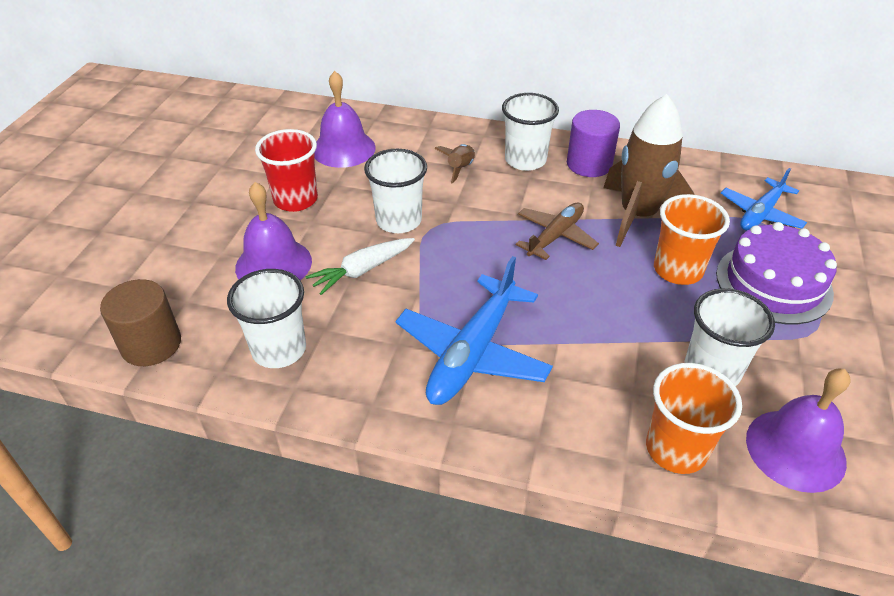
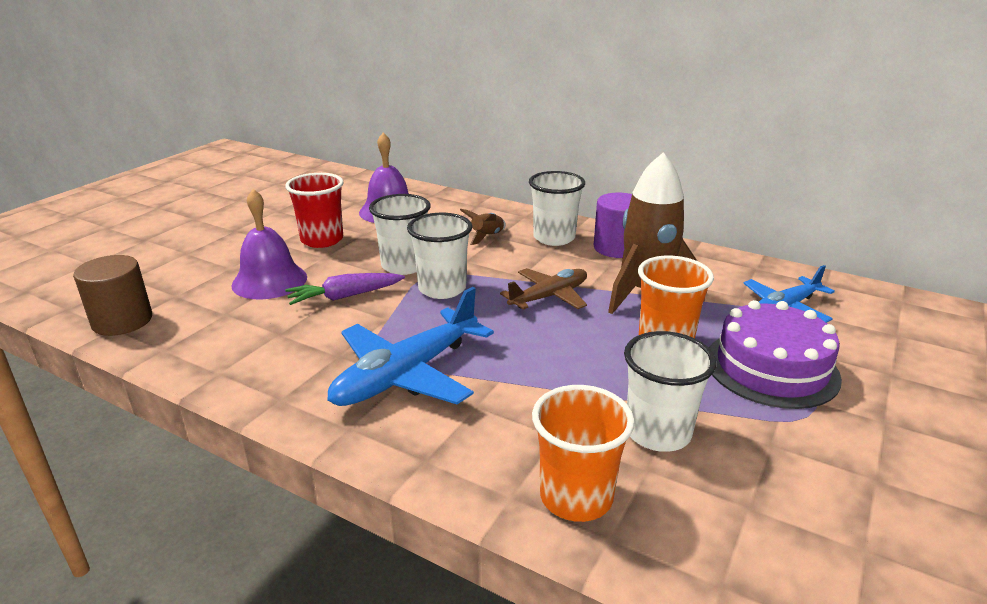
camera: 15 degrees right, 15 degrees down
white cup [227,269,306,368] -> white cup moved to [407,213,472,299]
white carrot [305,238,415,295] -> purple carrot [285,273,405,305]
purple bell [746,369,851,493] -> none

